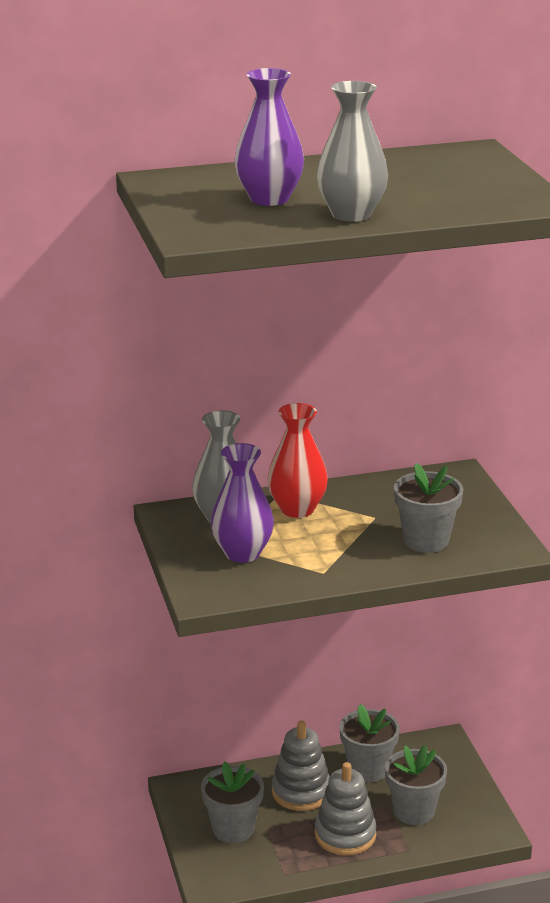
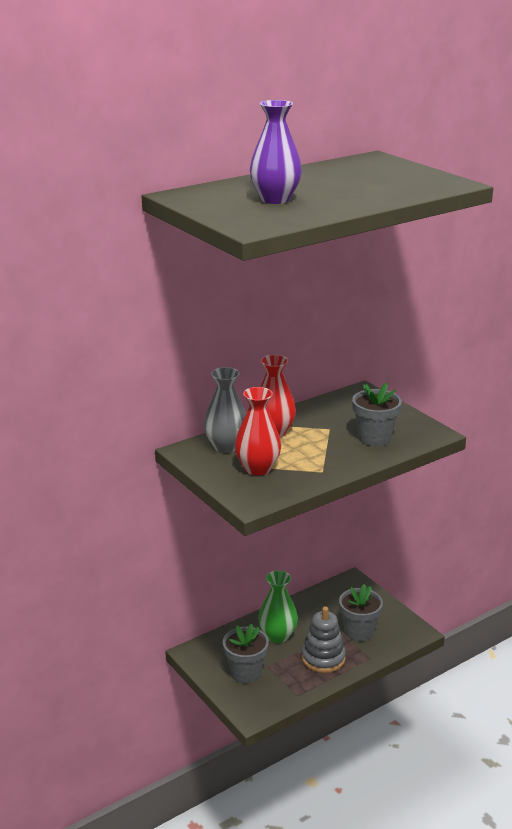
camera: 20 degrees left, 0 degrees up
purple vase [211,443,274,563] -> red vase [235,387,281,476]
grey stacking toy [272,721,330,811] -> green vase [258,570,298,643]
grey vase [317,81,388,222] -> none
grey flower pot [340,704,400,782] -> none

